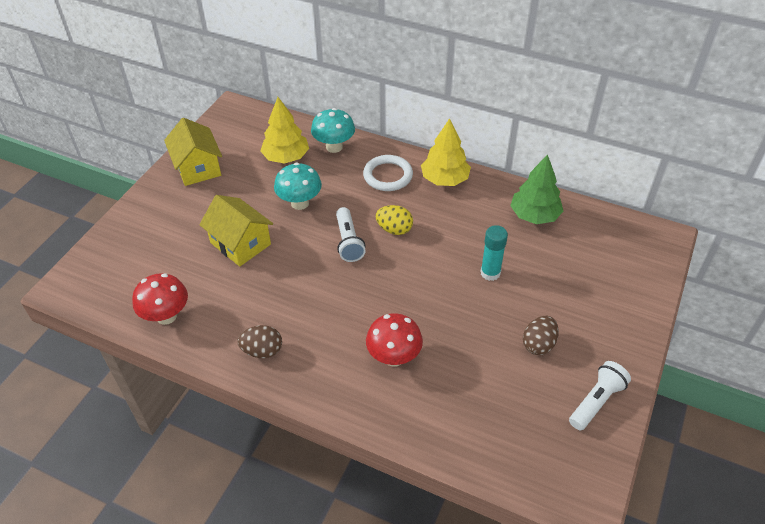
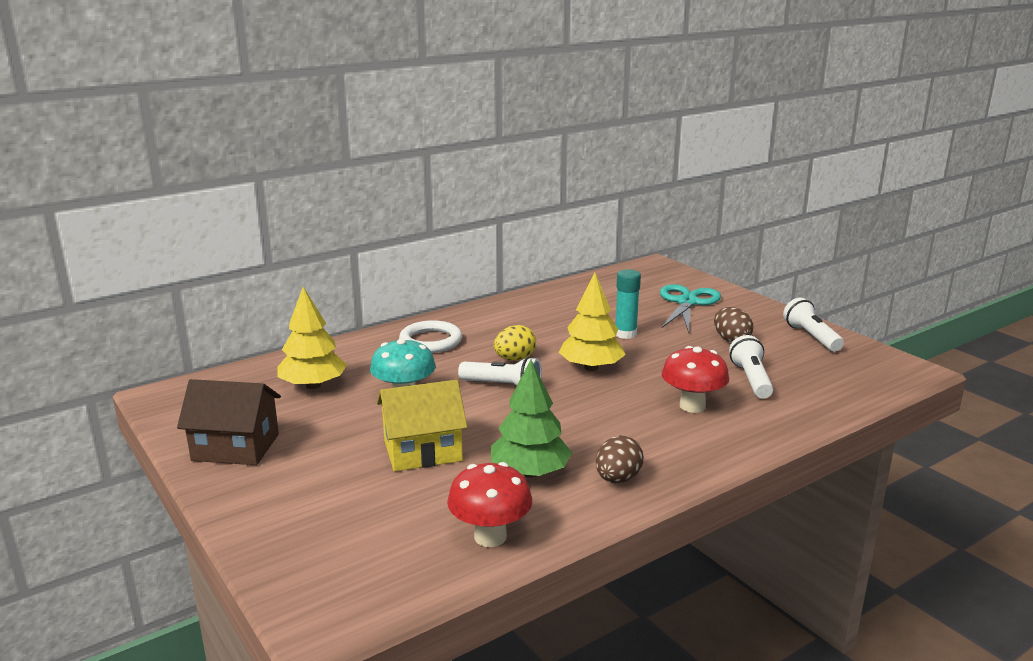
camera: 60 degrees left, 25 degrees down
yellow house [164,118,222,186] -> brown house [177,379,281,465]
turquoise mushroom [311,108,355,153] -> none
yellow tree [421,118,471,186] -> yellow tree moved to [558,272,626,371]
green tree [510,154,563,224] -> green tree moved to [491,359,572,478]
none -> turquoise scissors [660,284,721,333]
none -> white flashlight [729,335,773,399]

